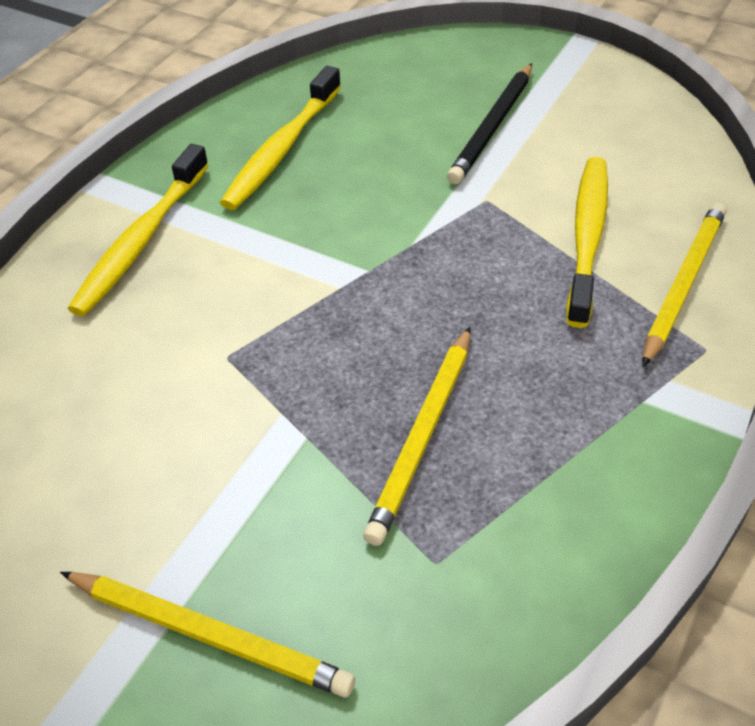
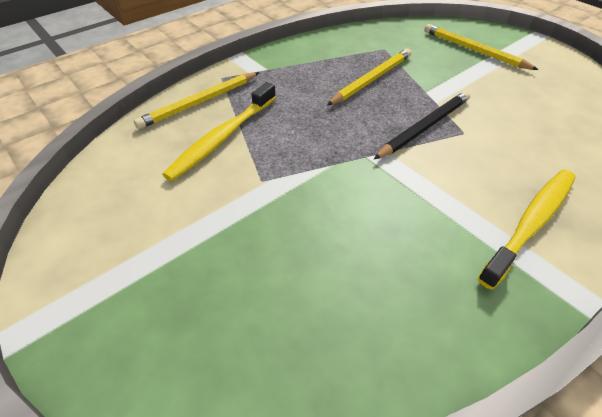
camera: 160 degrees left, 0 degrees up
yellow toothbrush [220,66,341,210] -> none
black pencil [447,63,532,184] -> black pencil moved to [374,91,470,159]

